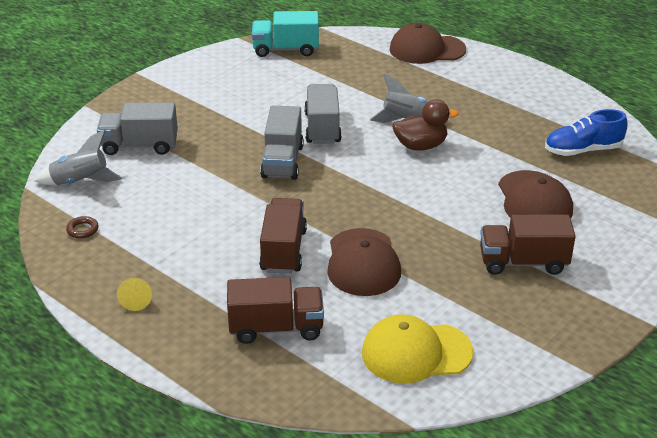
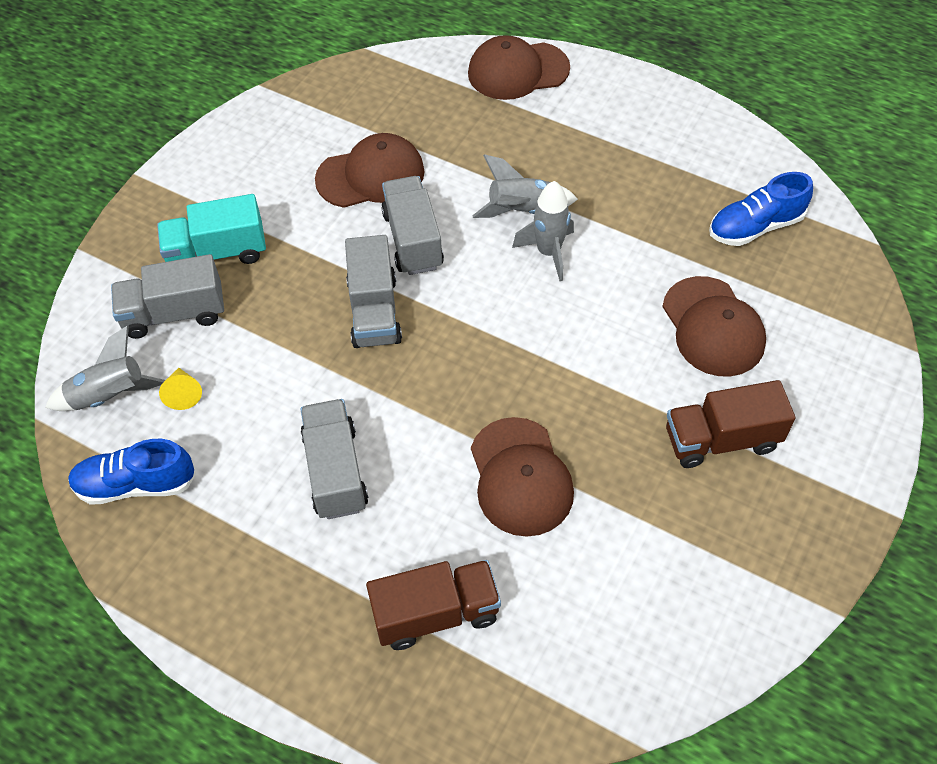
camera: 10 degrees left, 20 degrees up
brown ring [66,216,99,239] -> blue shoe [68,439,196,505]
yellow cone [117,278,152,311] -> yellow cone moved to [159,368,202,410]
turquoise truck [252,11,319,57] -> turquoise truck moved to [157,194,266,264]
brown truck [259,198,307,274] -> none
yellow cap [362,314,473,383] -> none
brown duck [392,99,459,151] -> grey rocket [512,181,574,281]
none -> grey truck [300,399,368,519]
none -> brown cap [315,133,425,208]

